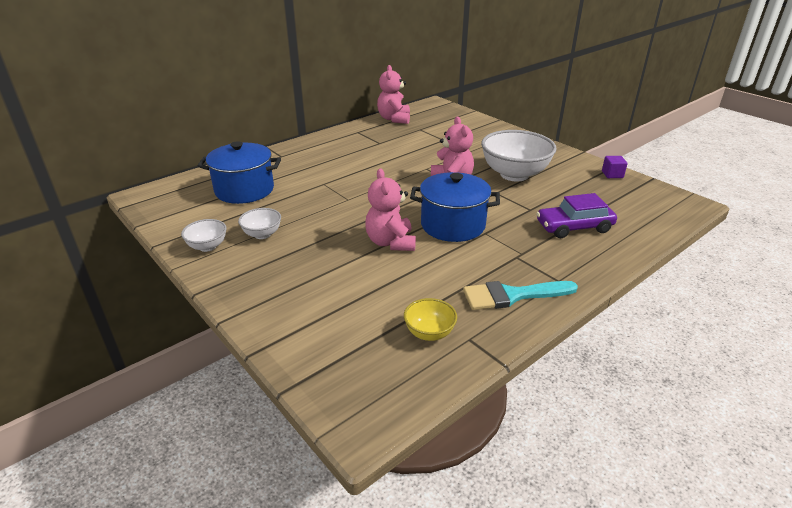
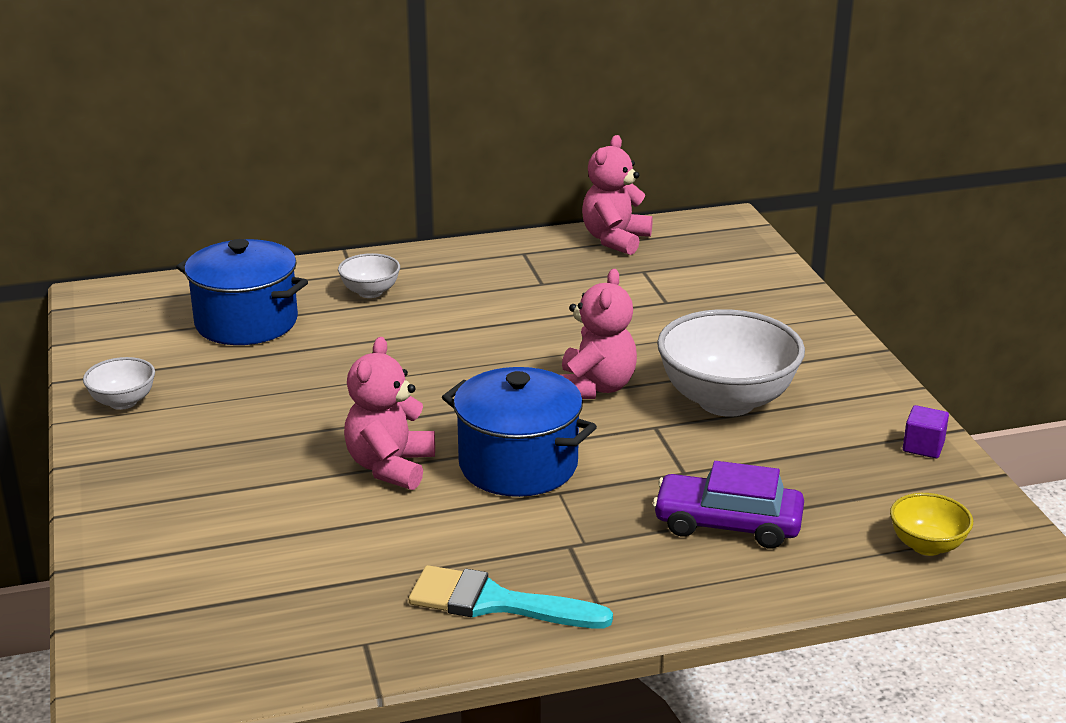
camera: 25 degrees right, 5 degrees down
white bowl [238,208,281,239] -> white bowl moved to [338,253,400,298]
yellow bowl [404,298,457,341] -> yellow bowl moved to [890,493,973,556]

